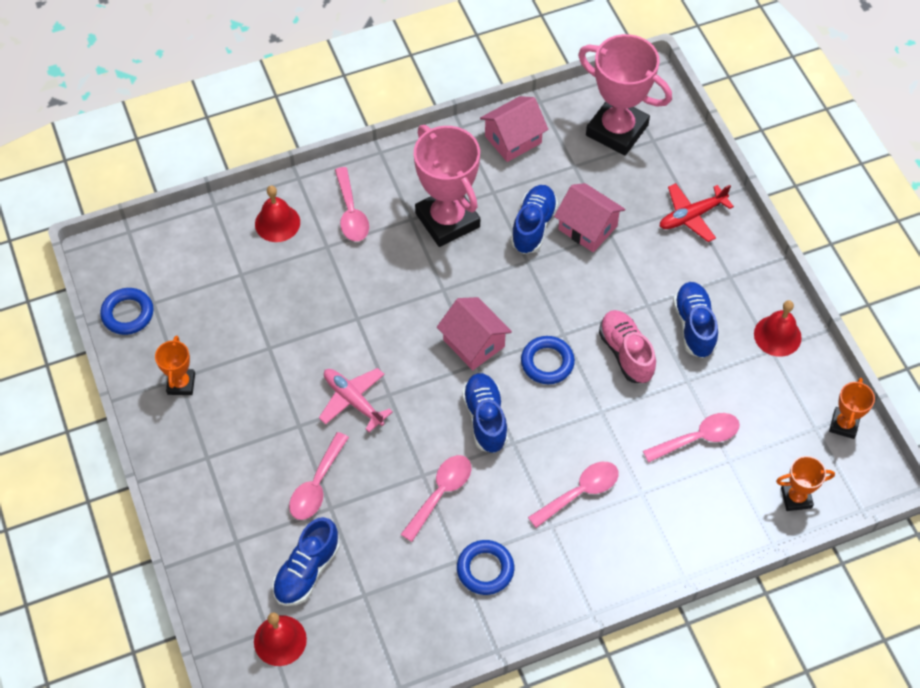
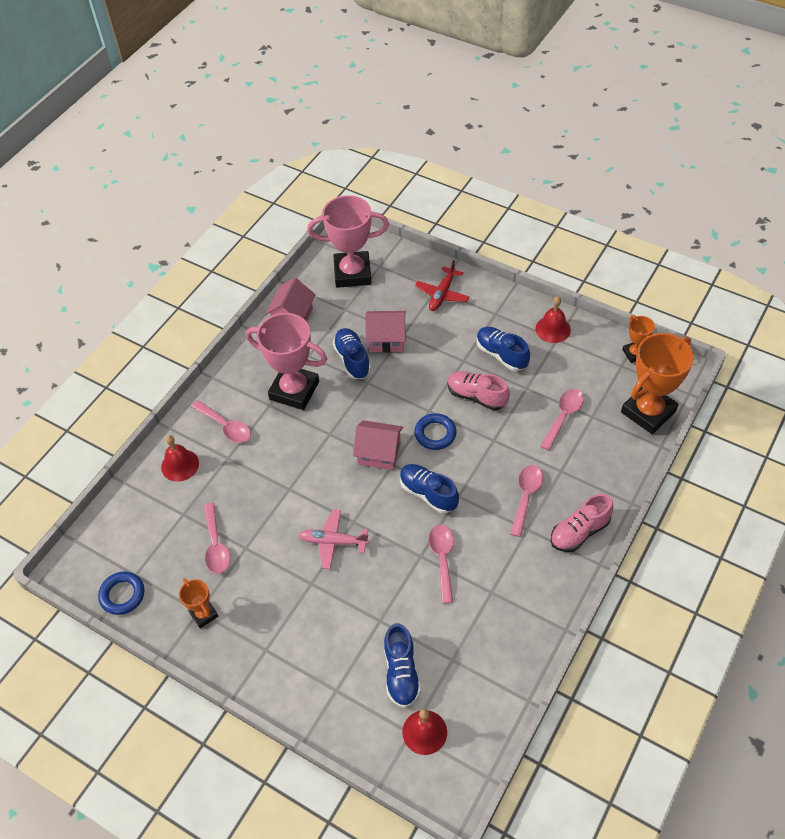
camera: 35 degrees left, 5 degrees down
pink spoon [289,432,349,520] -> pink spoon moved to [204,503,230,574]
blue ring [457,540,514,595] -> none
orange trophy [776,456,835,511] -> orange trophy [621,333,694,434], size x2.03
none -> pink shoe [550,494,614,552]

